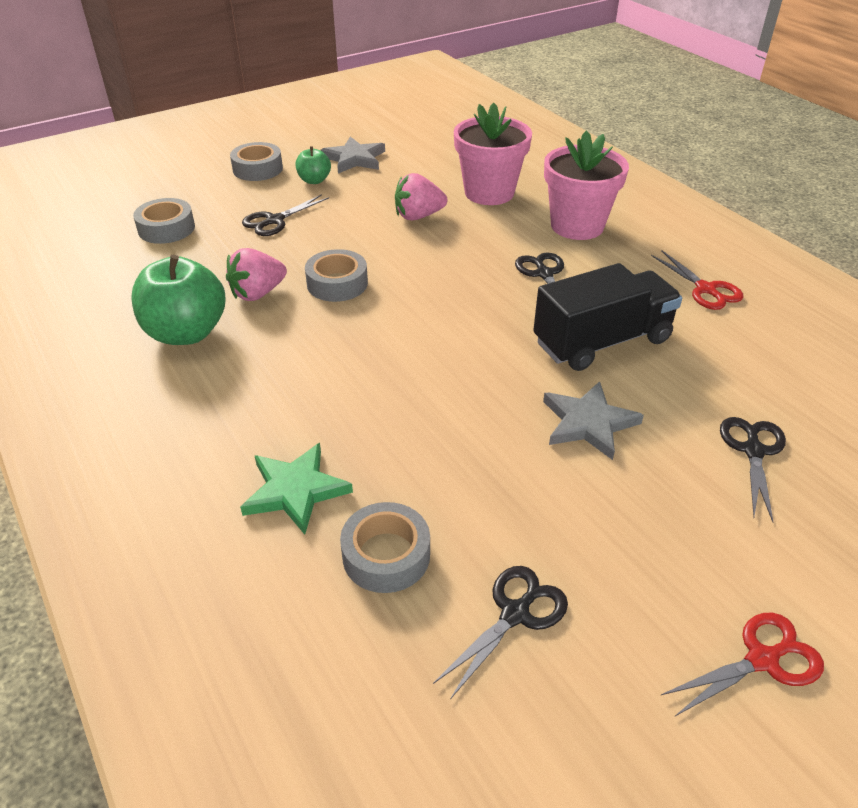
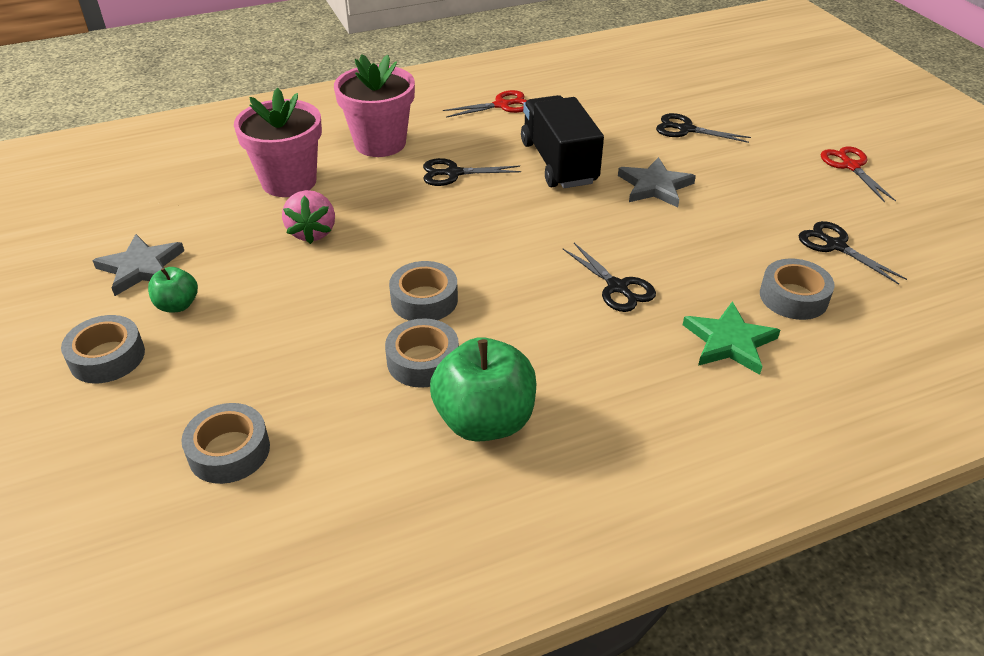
camera: 80 degrees left, 0 degrees up
pink strawberry [226,248,287,301] -> grey tape [385,318,459,388]
black scissors [242,194,329,236] -> black scissors moved to [563,243,656,312]

